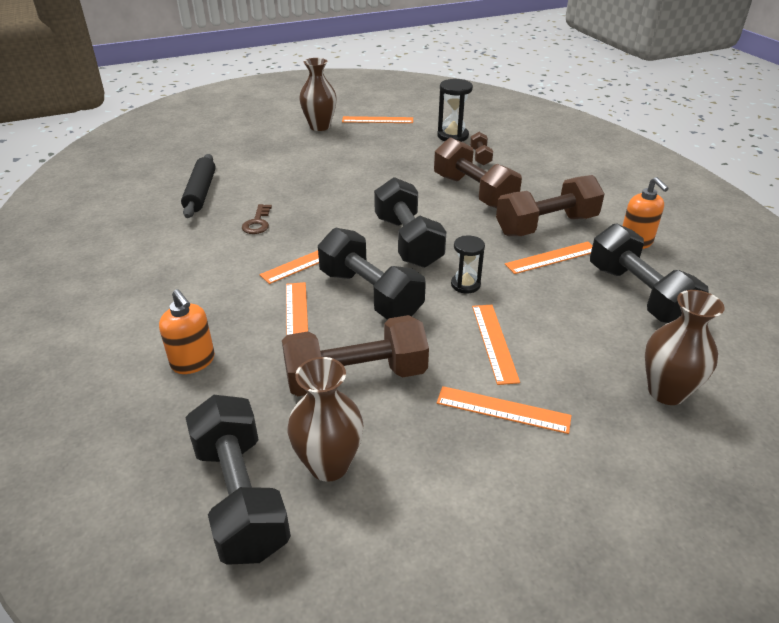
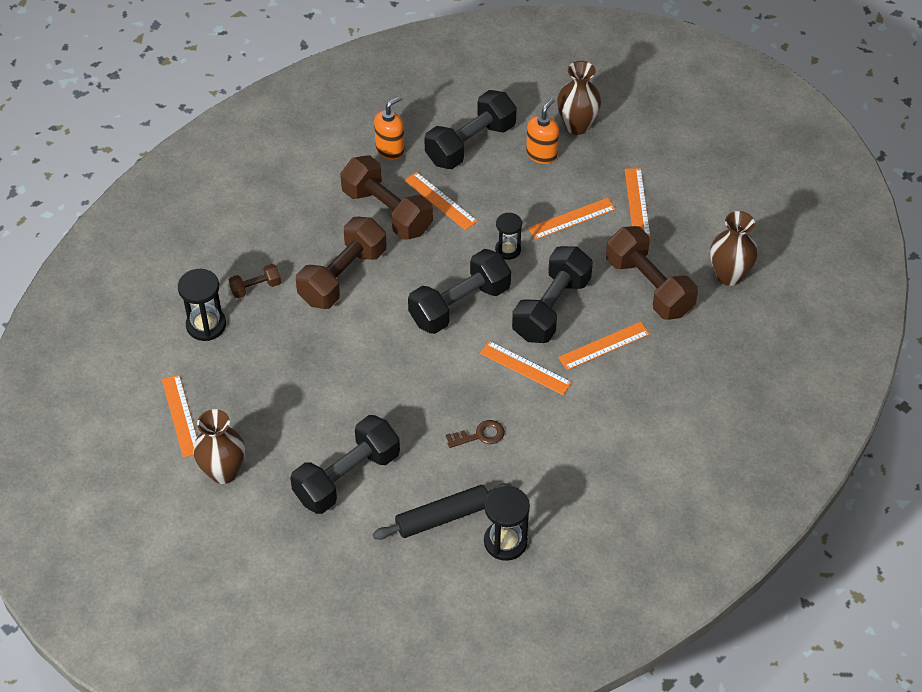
camera: 110 degrees left, 15 degrees up
orange soap dispenser [159,289,215,374] -> orange soap dispenser moved to [526,98,559,164]
black dumbbell [185,395,291,565] -> black dumbbell moved to [290,415,400,514]
none -> black hourglass [484,486,530,561]

